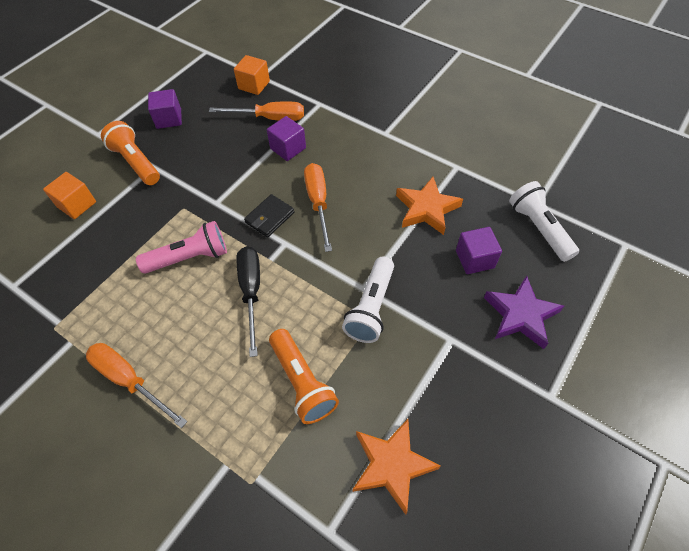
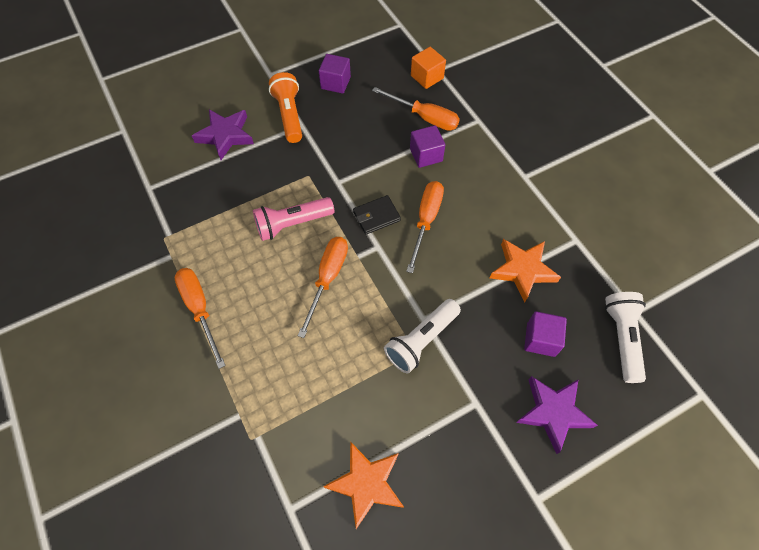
camera: 25 degrees right, 5 degrees up
orange cube [43,172,96,219] -> purple star [192,109,254,160]
pink flashlight [136,221,227,274] -> pink flashlight turned 150 degrees clockwise [253,197,334,241]
black screwdriver [237,246,260,357] -> orange screwdriver [298,237,348,338]
orange flashlight [269,329,339,424] -> none

